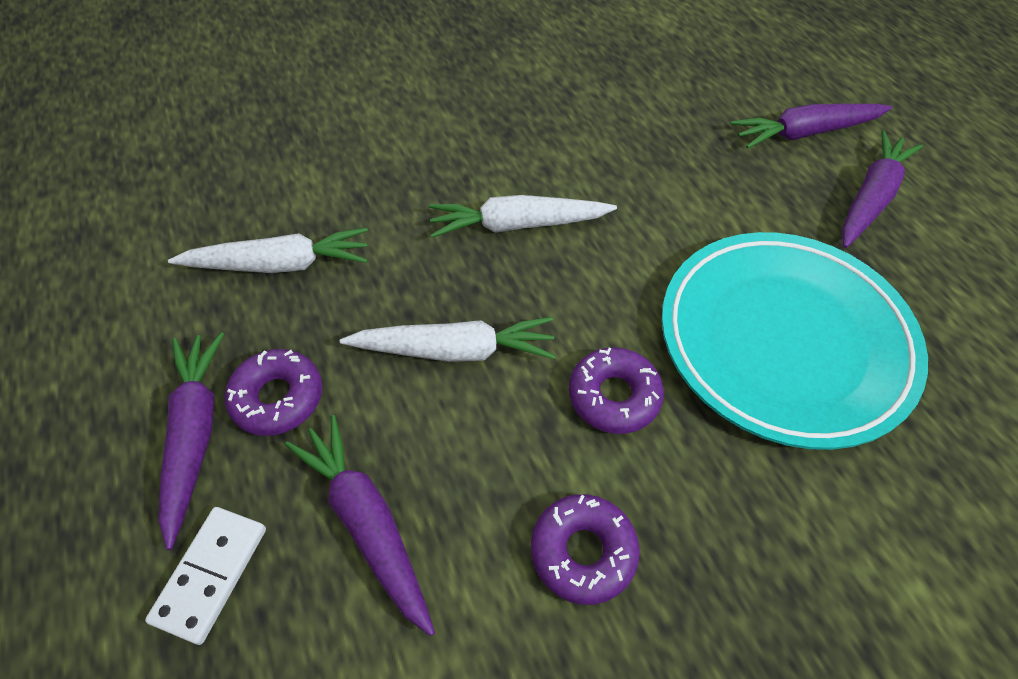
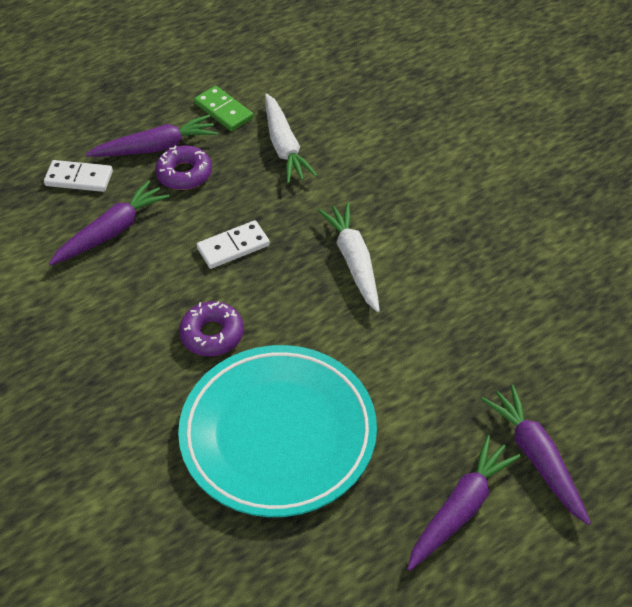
camera: 80 degrees right, 5 degrees down
white carrot [340,317,556,362] -> white domino [197,220,270,269]
purple donut [531,494,640,605] -> none
purple carrot [842,130,923,248] -> purple carrot turned 75 degrees counterclockwise [407,435,521,571]
none -> green domino [194,86,253,131]

